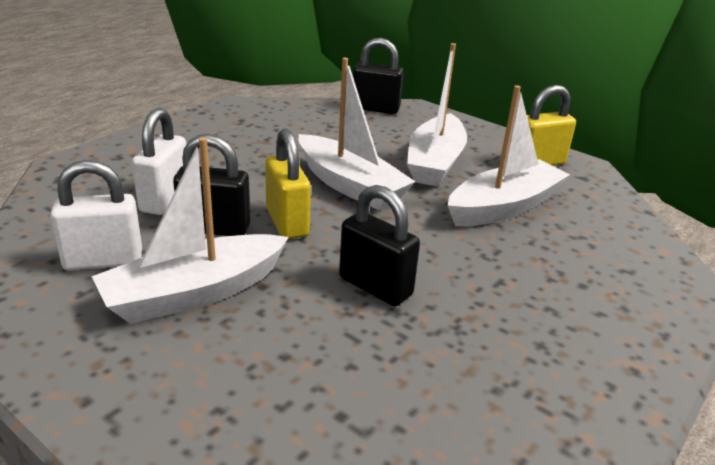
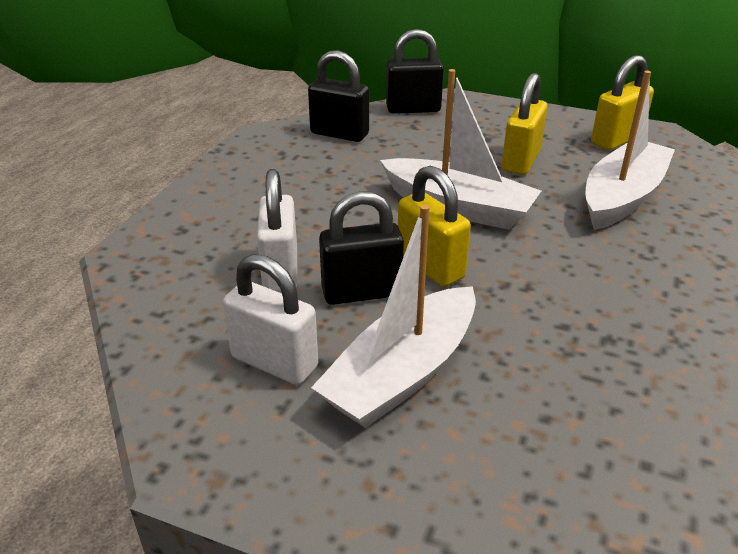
camera: 15 degrees left, 5 degrees up
white padlock [50,160,142,270] -> white padlock turned 60 degrees clockwise [223,254,318,385]
black padlock [339,185,420,306] -> black padlock moved to [308,50,369,142]
white boat [407,43,467,186] -> yellow padlock [502,73,548,175]

